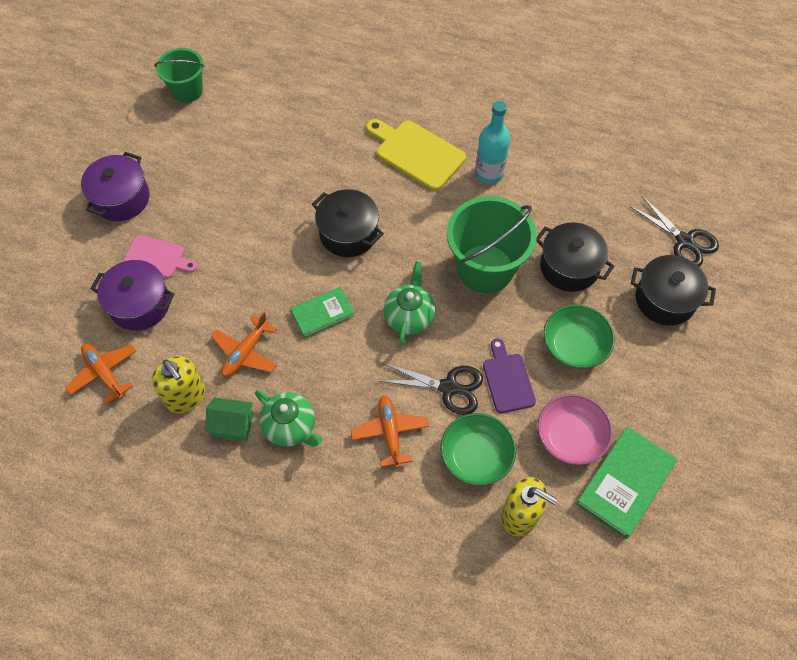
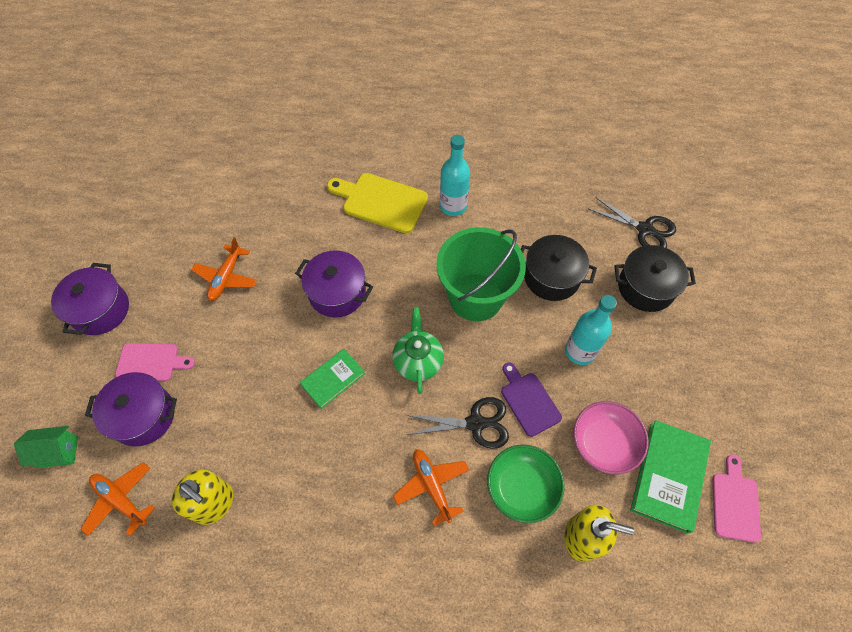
camera: 15 degrees left, 0 degrees up
green bucket [154,48,204,103] -> none
green house [205,398,253,441] -> green house moved to [14,426,78,468]
orange plane [211,312,277,377] -> orange plane moved to [191,237,257,301]
green teapot [255,390,323,447] -> none
black pot [312,189,384,257] -> purple pot [295,250,373,318]
green bowl [543,305,615,369] -> turquoise bottle [565,295,617,365]
none -> pink cutting board [712,454,761,542]

